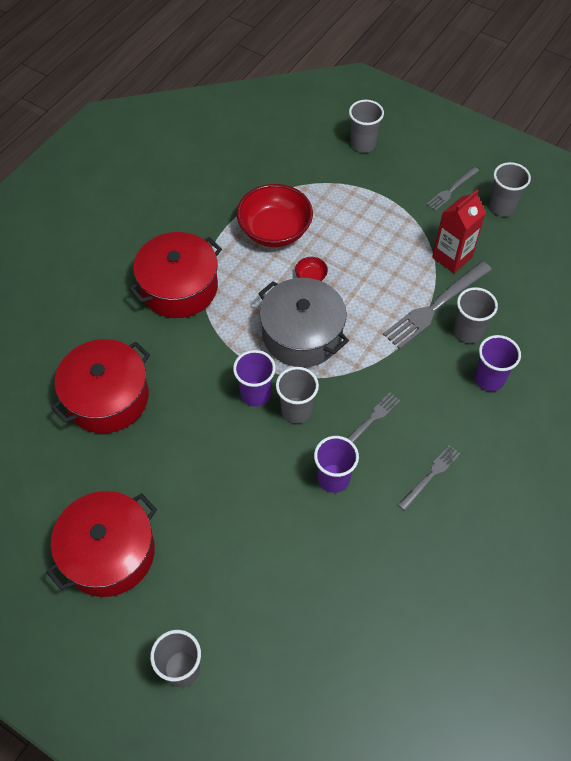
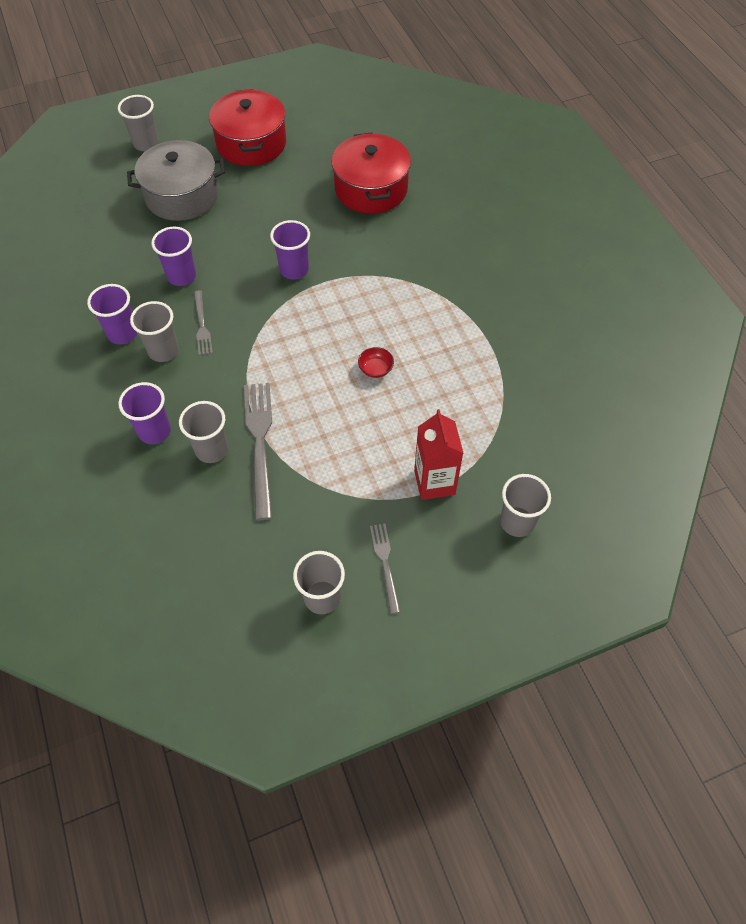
camera: 125 degrees right, 0 degrees up
red pot [129,232,222,318] -> none
red bowl [237,184,313,247] -> none
grey pot [258,278,349,367] -> grey pot moved to [127,140,225,221]
grey cup [276,367,319,423] -> grey cup moved to [130,301,179,362]
grey fork [398,445,460,511] -> purple cup [87,284,137,344]
red carton [432,190,486,273] -> red carton moved to [414,409,463,500]

